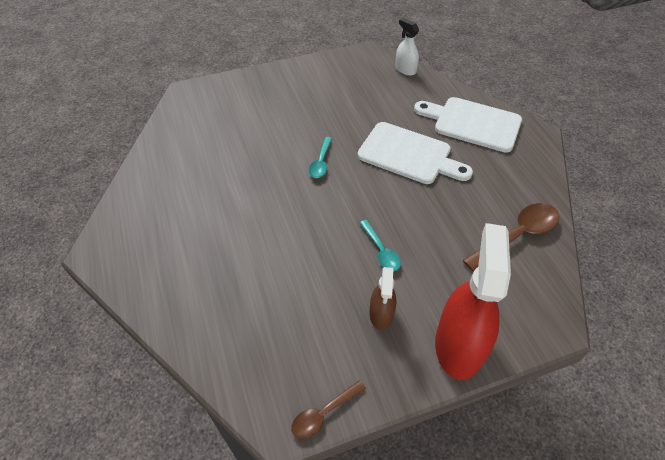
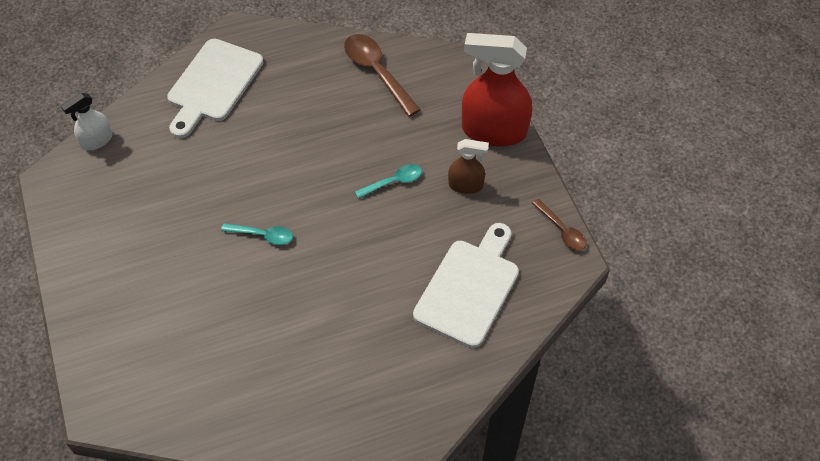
camera: 90 degrees left, 5 degrees up
white cutting board [357,122,473,184] -> white cutting board moved to [413,223,519,348]

